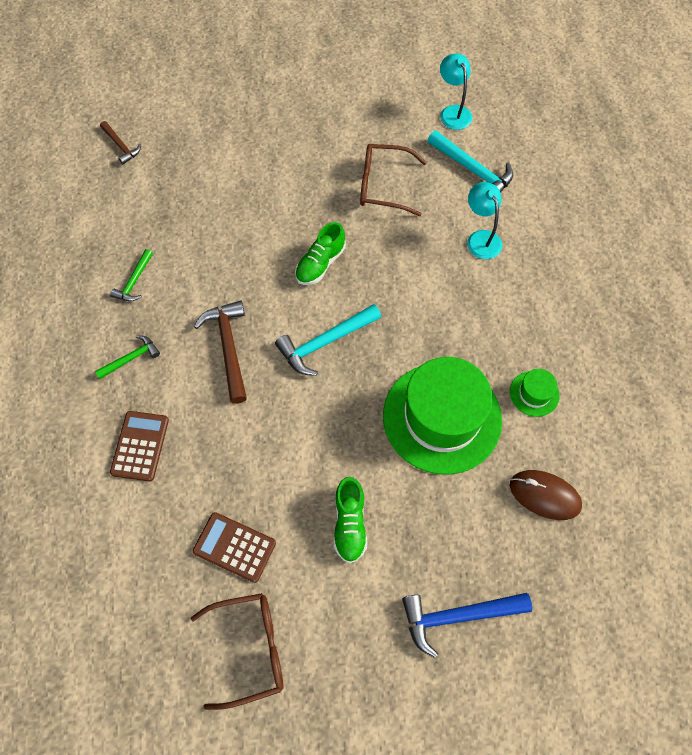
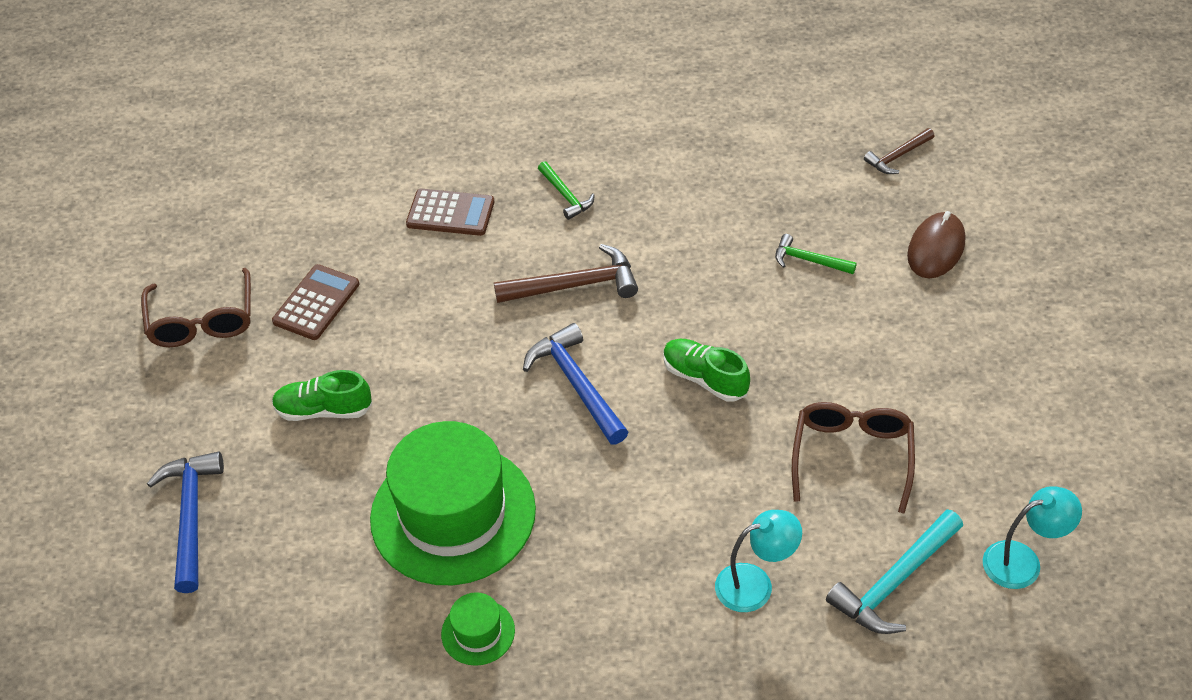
camera: 95 degrees right, 15 degrees down
green hammer [110,249,153,301] -> green hammer moved to [775,234,857,274]
turquoise hammer [275,304,381,376] -> blue hammer [523,323,628,445]
brown mouse [510,470,582,520] -> brown mouse moved to [907,211,965,278]

